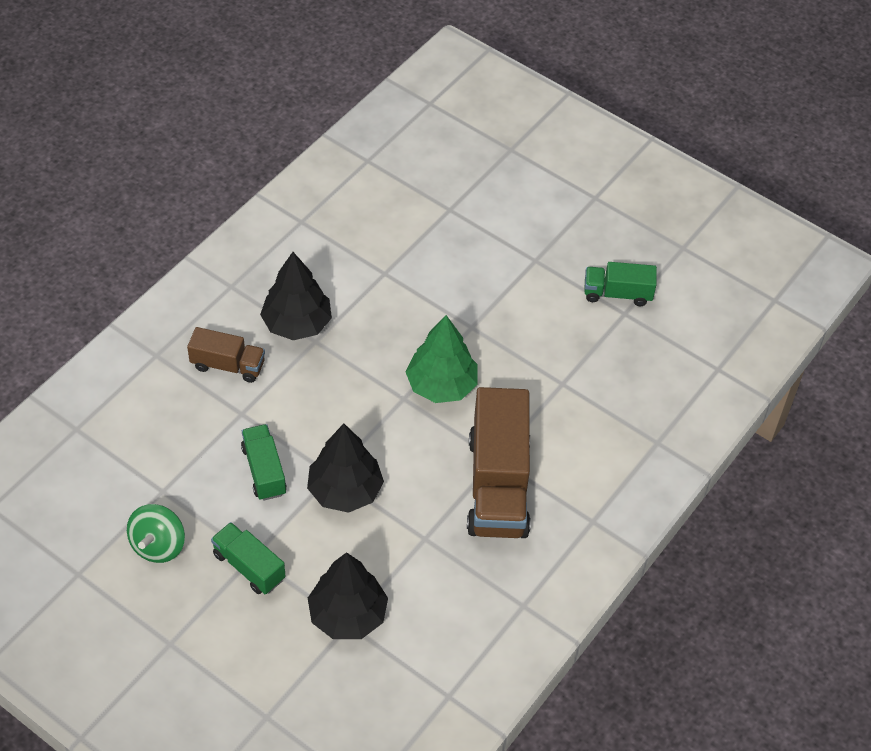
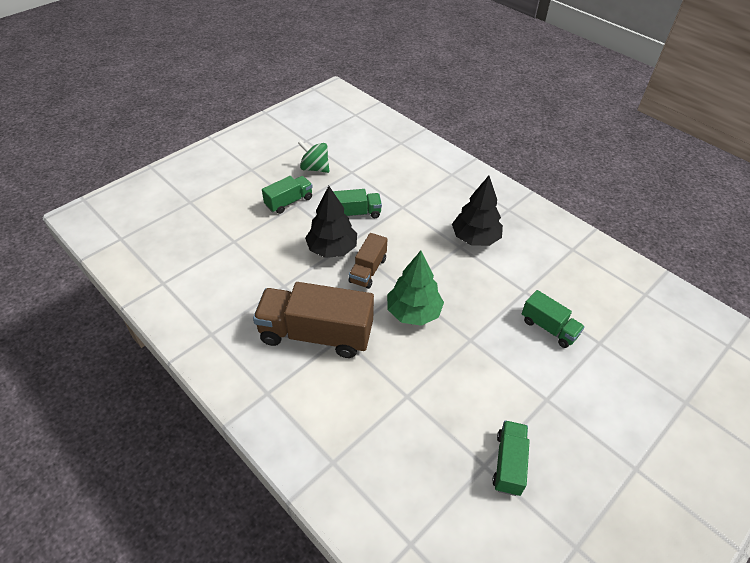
camera: 100 degrees right, 5 degrees down
brown truck [187,327,265,383] -> brown truck moved to [349,233,387,289]
black tree [308,552,388,639] -> none
none -> green truck [521,290,585,348]

